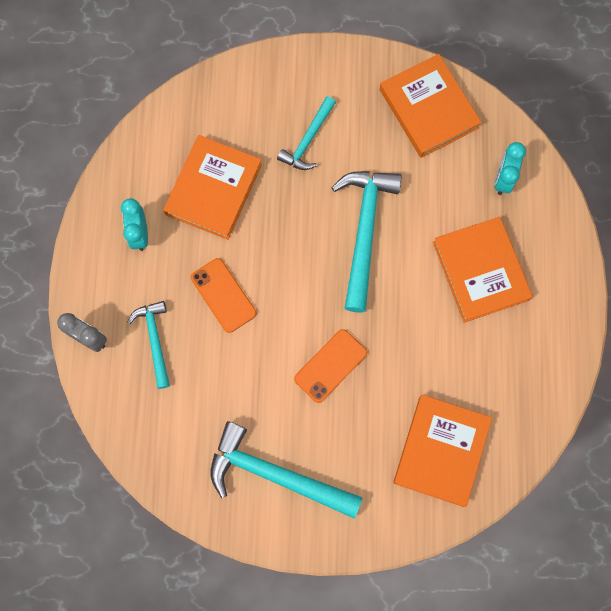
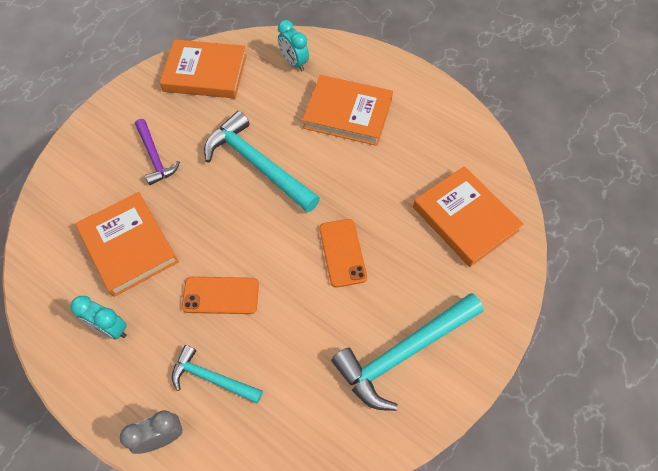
camera: 55 degrees left, 15 degrees down
turquoise hammer [277,96,336,170] -> purple hammer [135,119,180,185]

